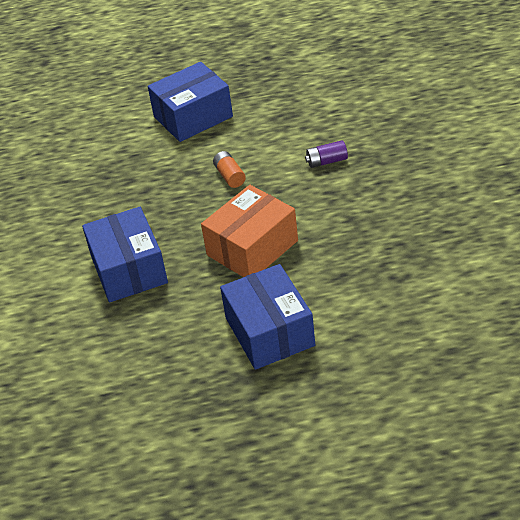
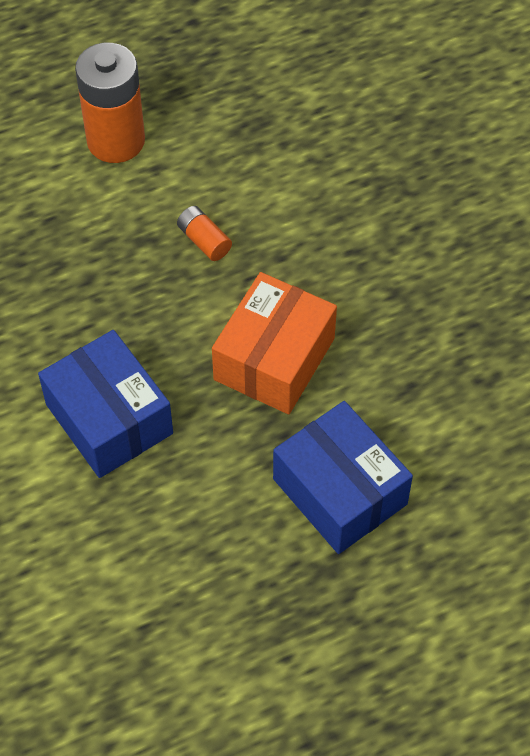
camera: 20 degrees left, 15 degrees up
blue box [148,62,233,142] -> orange battery [75,43,145,163]
purple battery [305,140,348,168] -> none

